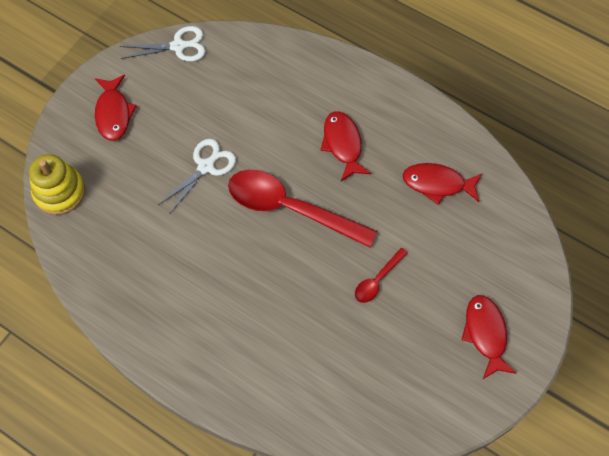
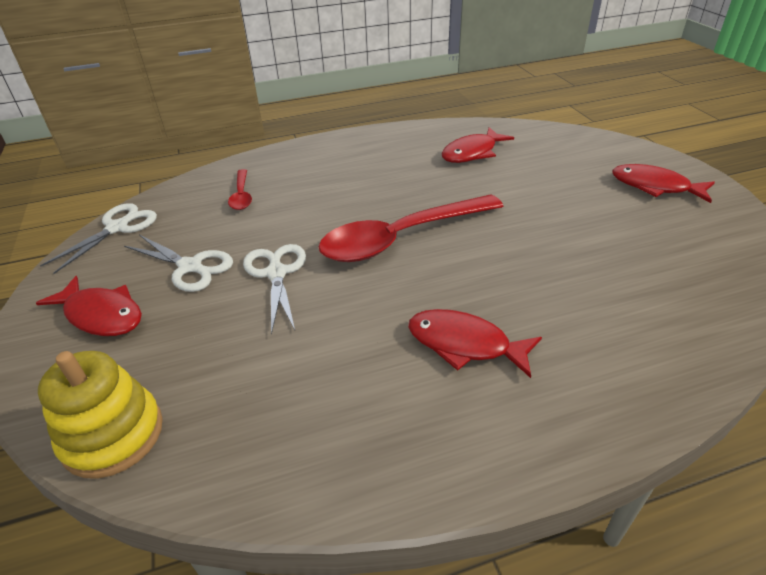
camera: 50 degrees left, 25 degrees down
red fish [320,111,371,181] -> red fish moved to [408,309,542,378]
red spoon [355,248,408,303] -> red spoon moved to [228,169,252,210]
none -> white scissors [124,235,233,292]

